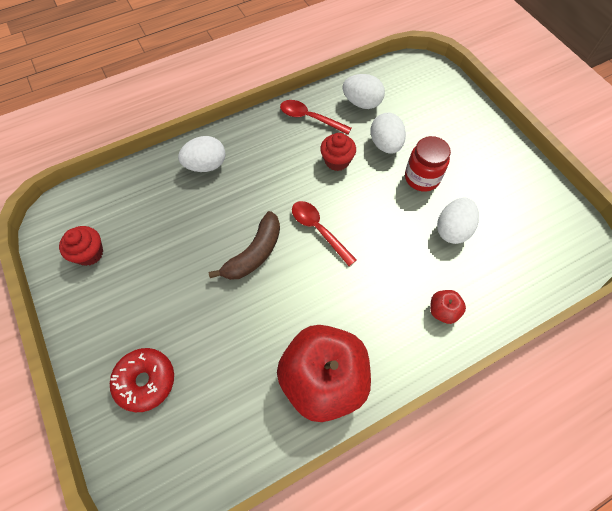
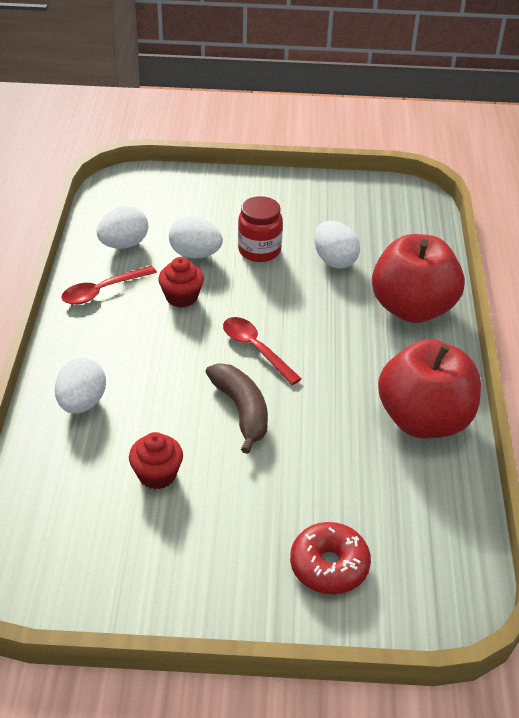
camera: 60 degrees left, 20 degrees down
red cupcake [59,226,103,266] -> red cupcake moved to [129,432,183,489]
red spoon [292,201,357,266] -> red spoon turned 60 degrees clockwise [223,317,302,385]
red apple [430,290,466,324] -> red apple [372,234,465,323], size x2.43

